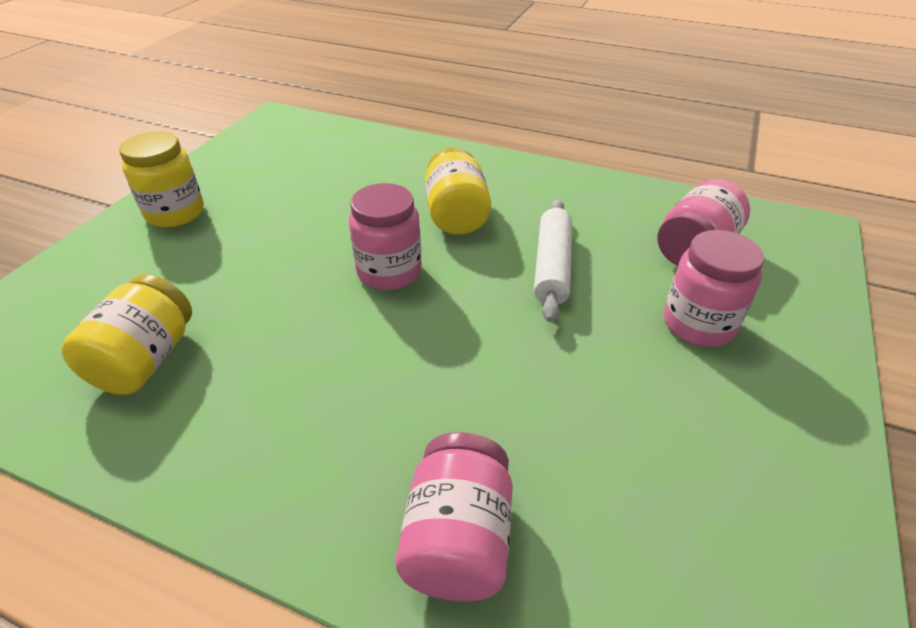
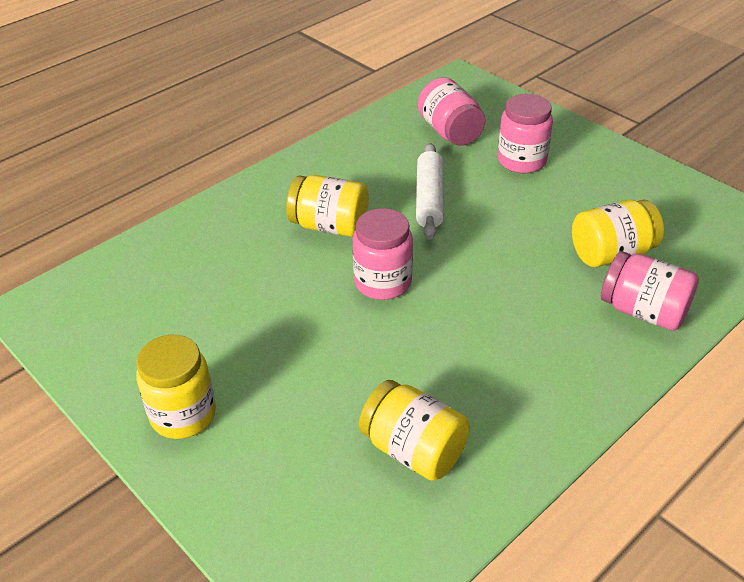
camera: 65 degrees left, 0 degrees up
white rolling pin [534,199,572,322] -> white rolling pin turned 60 degrees clockwise [416,143,444,240]
none -> yellow jar [572,199,664,267]

